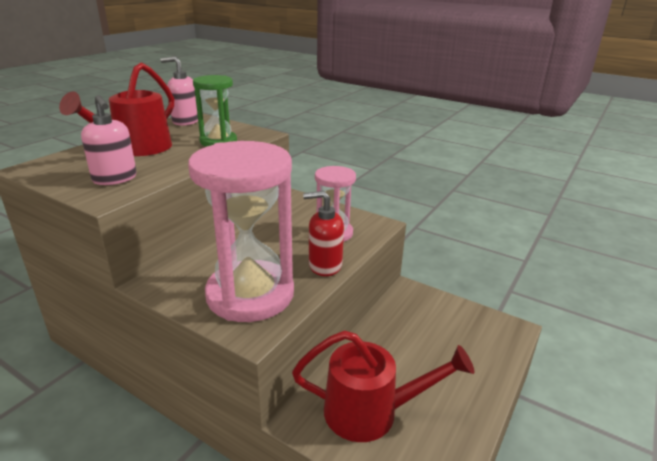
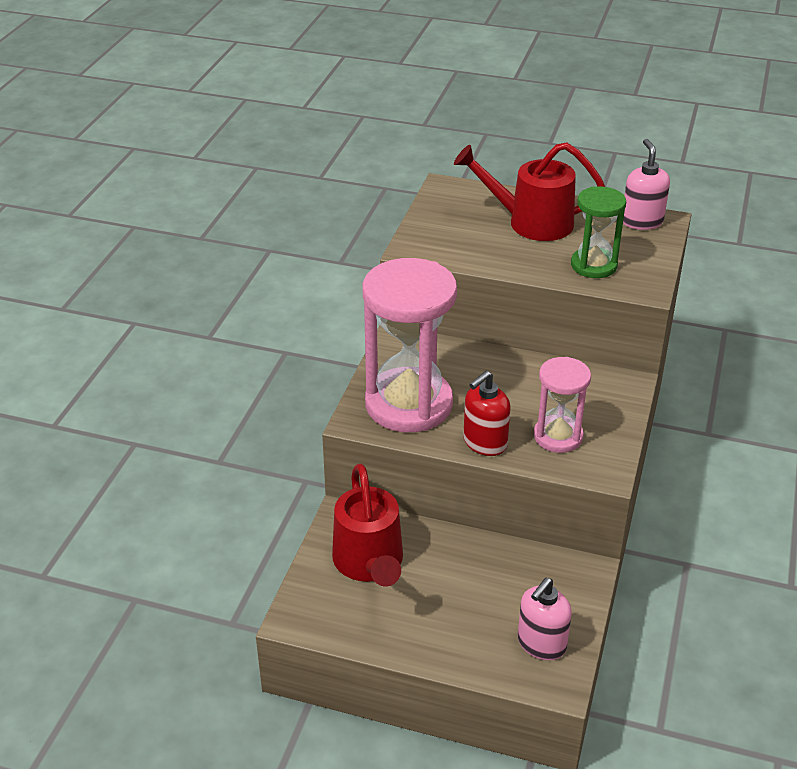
camera: 75 degrees right, 10 degrees up
pink soap dispenser [81,95,137,185] -> pink soap dispenser moved to [518,578,572,660]
red soap dispenser [303,191,344,276] -> red soap dispenser turned 120 degrees counterclockwise [463,371,511,456]

